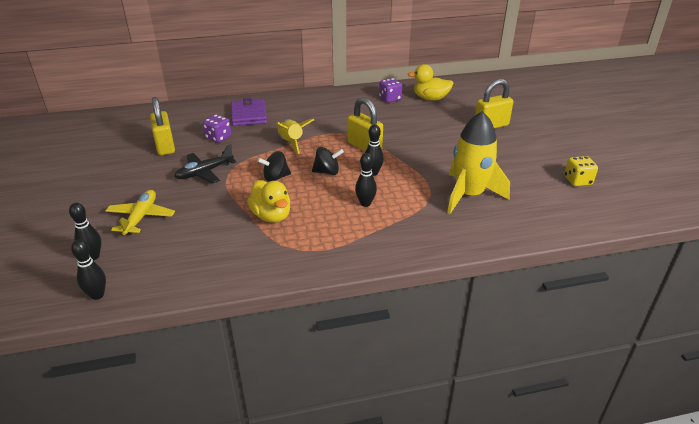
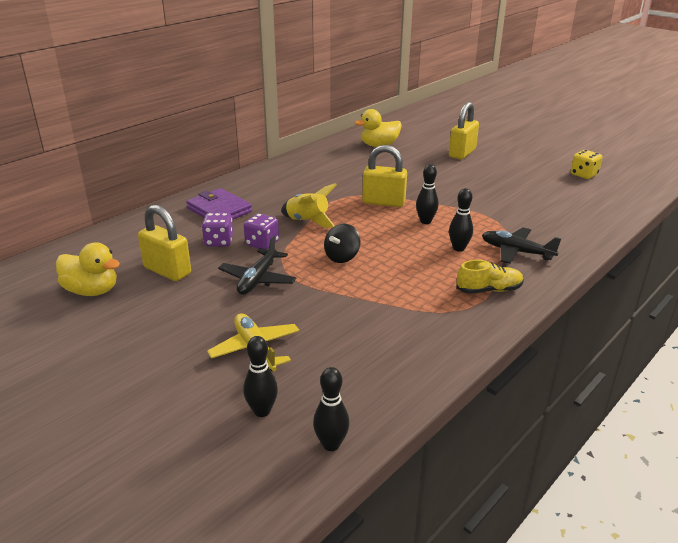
camera: 35 degrees left, 5 degrees down
yellow duck [247,180,291,223] -> yellow duck moved to [56,242,120,296]
black spinning top [312,147,344,175] -> none
purple dice [379,78,402,103] -> purple dice moved to [244,213,279,250]
yellow rocket [447,111,510,214] -> none
none -> yellow shoe [456,260,524,294]
none -> black plane [482,227,562,264]

